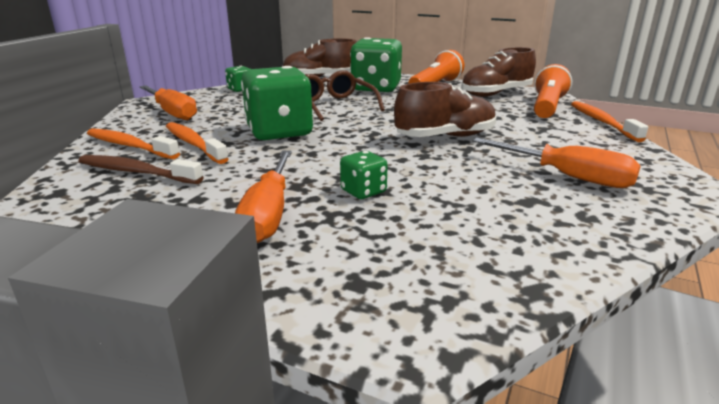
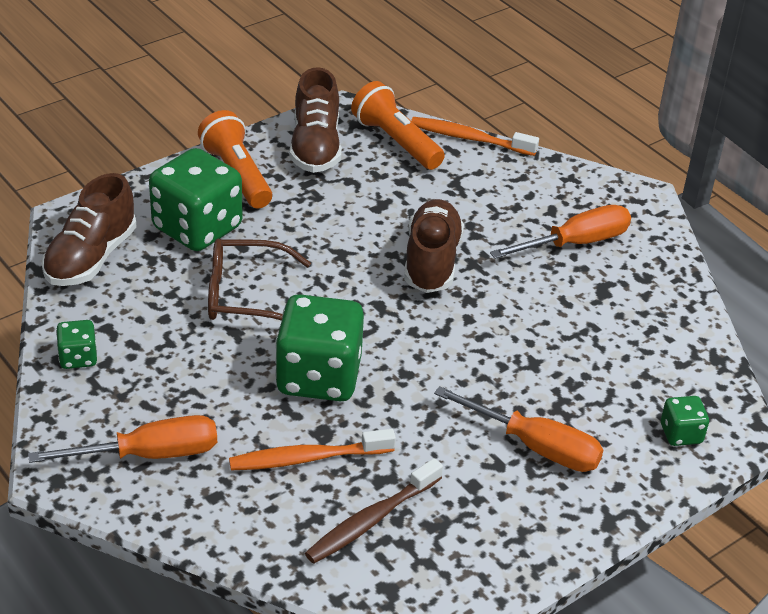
camera: 65 degrees left, 15 degrees up
orange toothbrush [87,128,180,159] -> none
green dice [340,151,388,199] -> green dice moved to [661,396,709,446]

